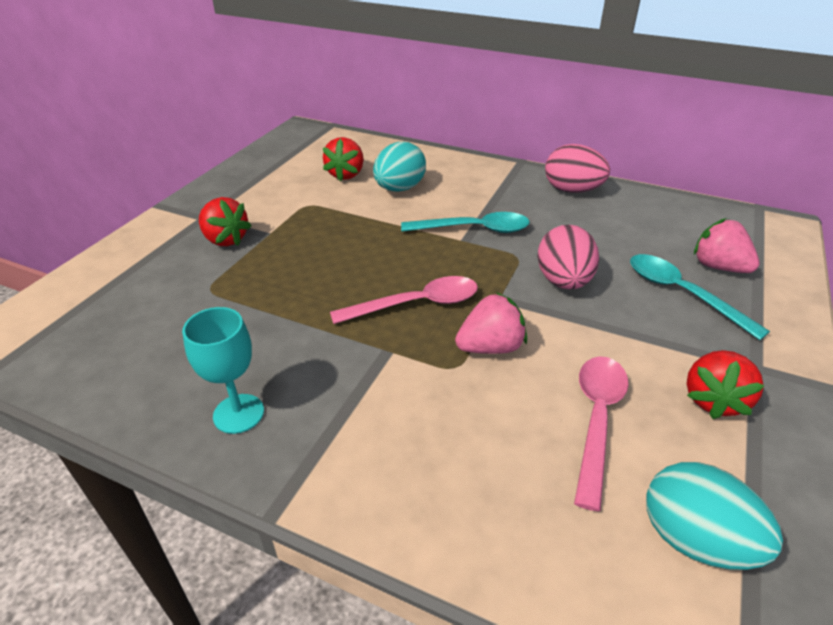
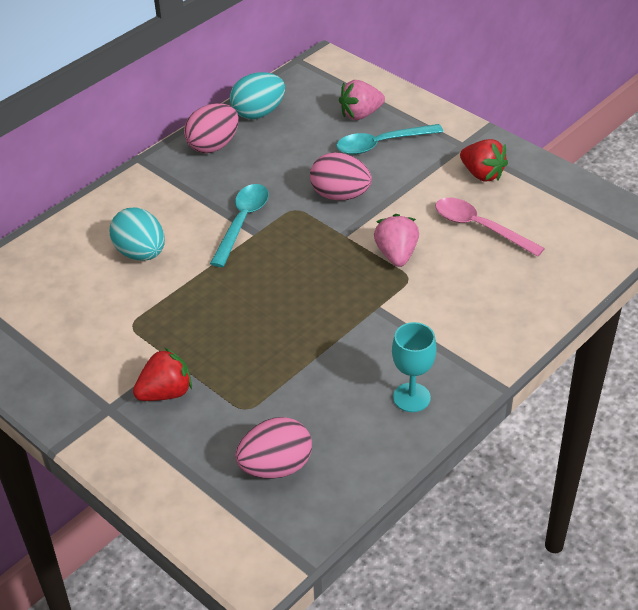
camera: 70 degrees left, 5 degrees up
red strawberry [323,137,364,181] -> none
pink spoon [330,276,478,324] -> none
turquoise egg [646,462,783,570] -> turquoise egg moved to [230,72,285,119]
none -> pink egg [235,417,312,479]

